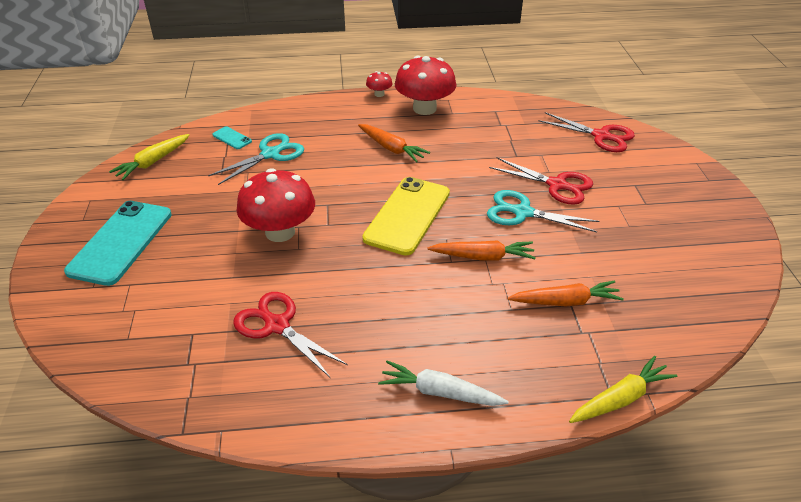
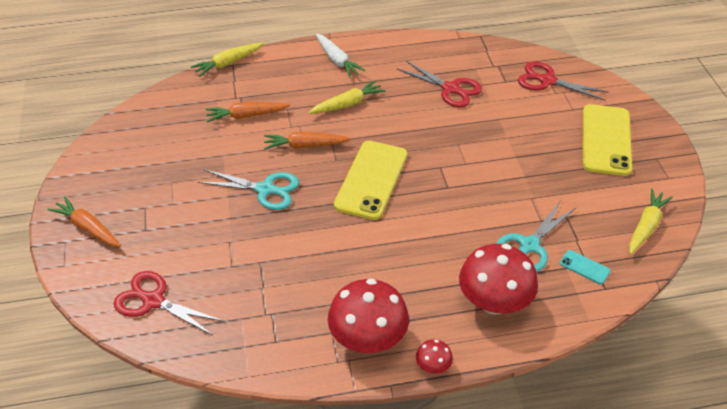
camera: 175 degrees right, 5 degrees up
turquoise phone [64,201,171,286] -> yellow phone [583,104,632,176]
red mushroom [237,168,315,242] -> red mushroom moved to [459,244,538,315]
orange carrot [358,124,430,162] -> orange carrot moved to [48,196,121,247]
white carrot [378,360,509,406] -> white carrot turned 45 degrees clockwise [315,33,366,78]
red scissors [489,158,593,205] -> red scissors moved to [518,62,609,101]
none -> yellow carrot [308,80,386,114]

